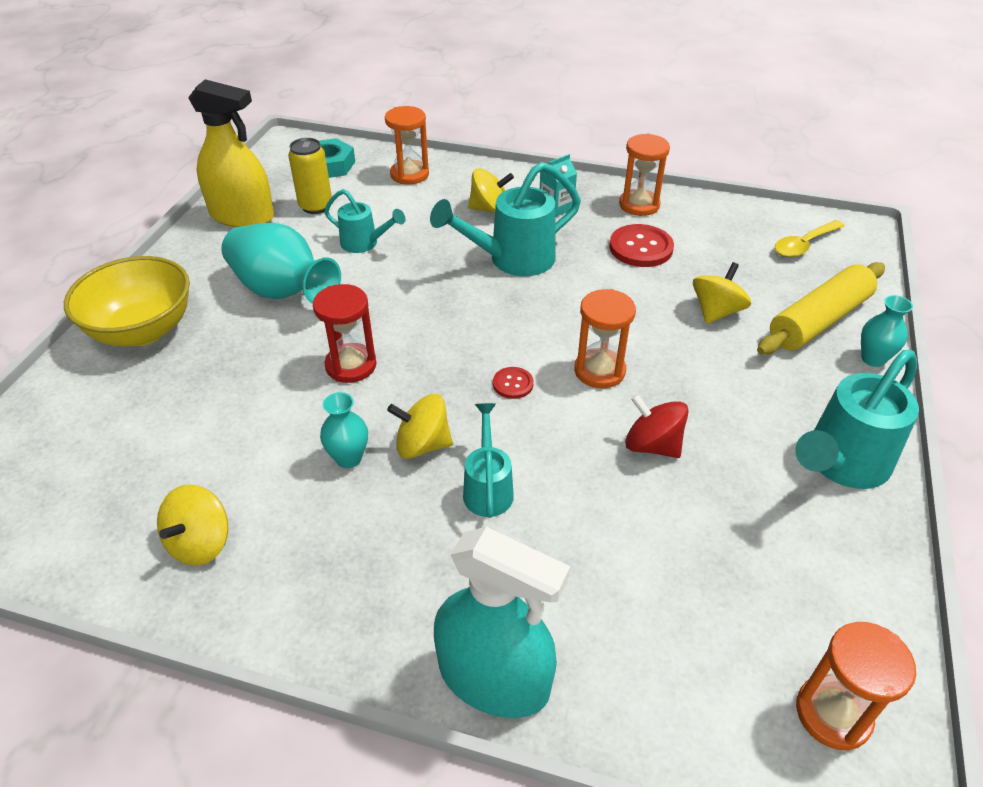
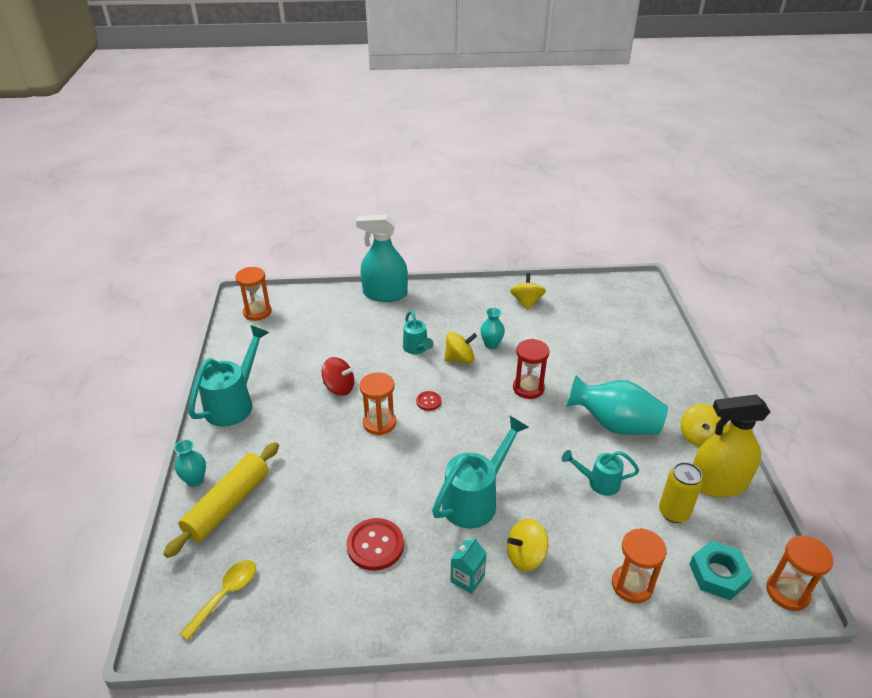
camera: 160 degrees right, 5 degrees down
yellow bowl [64,256,190,346] -> none
orange hourglass [619,134,670,216] -> orange hourglass moved to [766,535,833,611]
yellow spinning top [693,262,751,324] -> yellow spinning top moved to [681,403,727,447]

